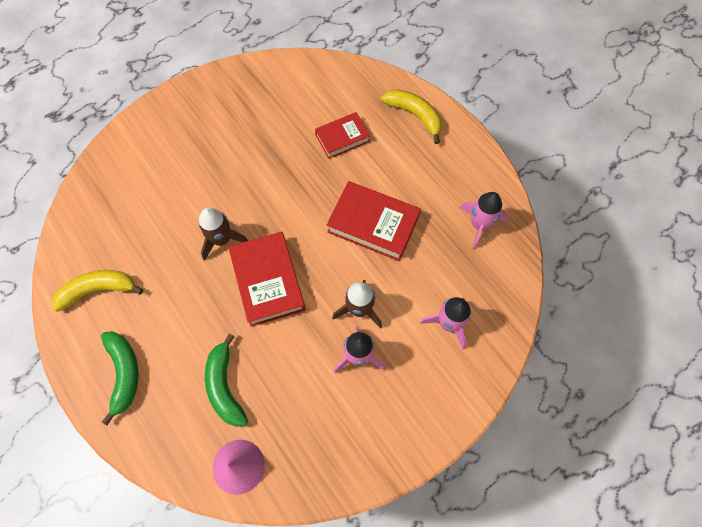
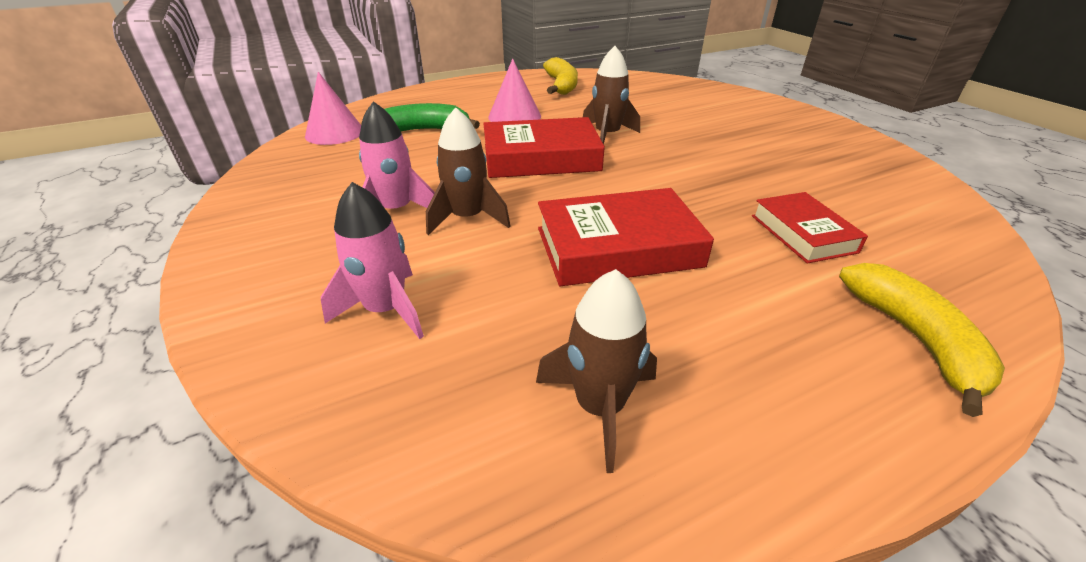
camera: 100 degrees right, 30 degrees down
green banana [101,331,139,425] -> none
red book [327,181,421,261] -> red book turned 45 degrees clockwise [538,188,714,286]
yellow banana [381,89,442,144] -> yellow banana turned 60 degrees counterclockwise [839,263,1005,417]
pink rocket [460,192,507,249] -> brown rocket [536,269,657,473]
none -> pink cone [488,59,541,122]

